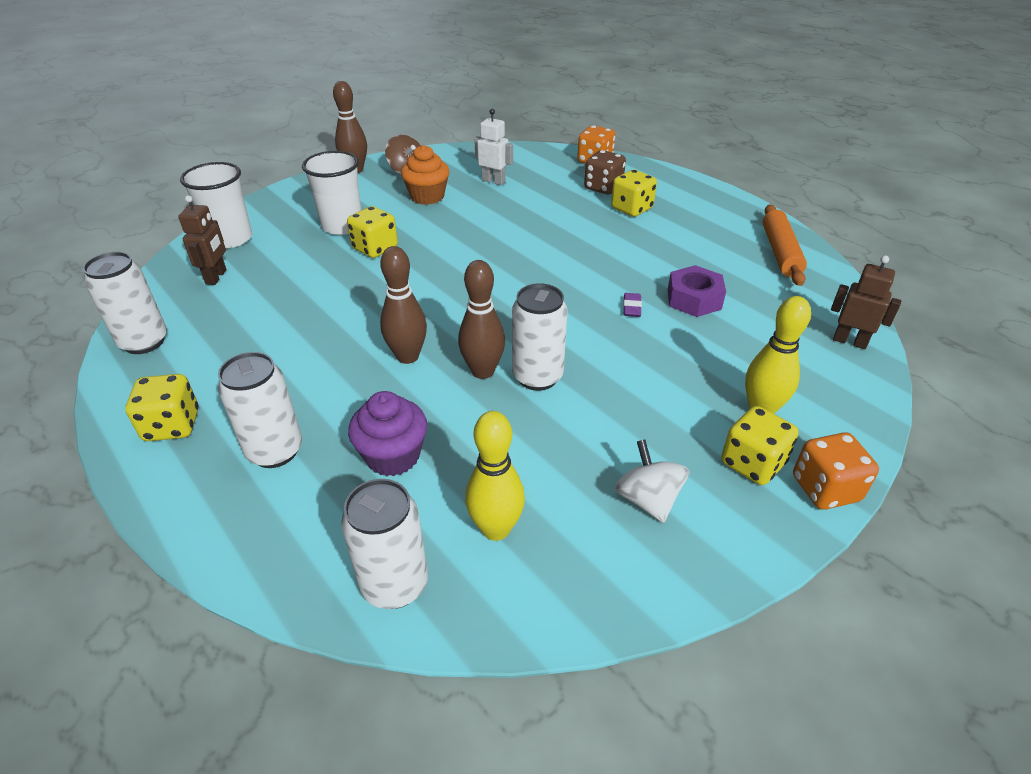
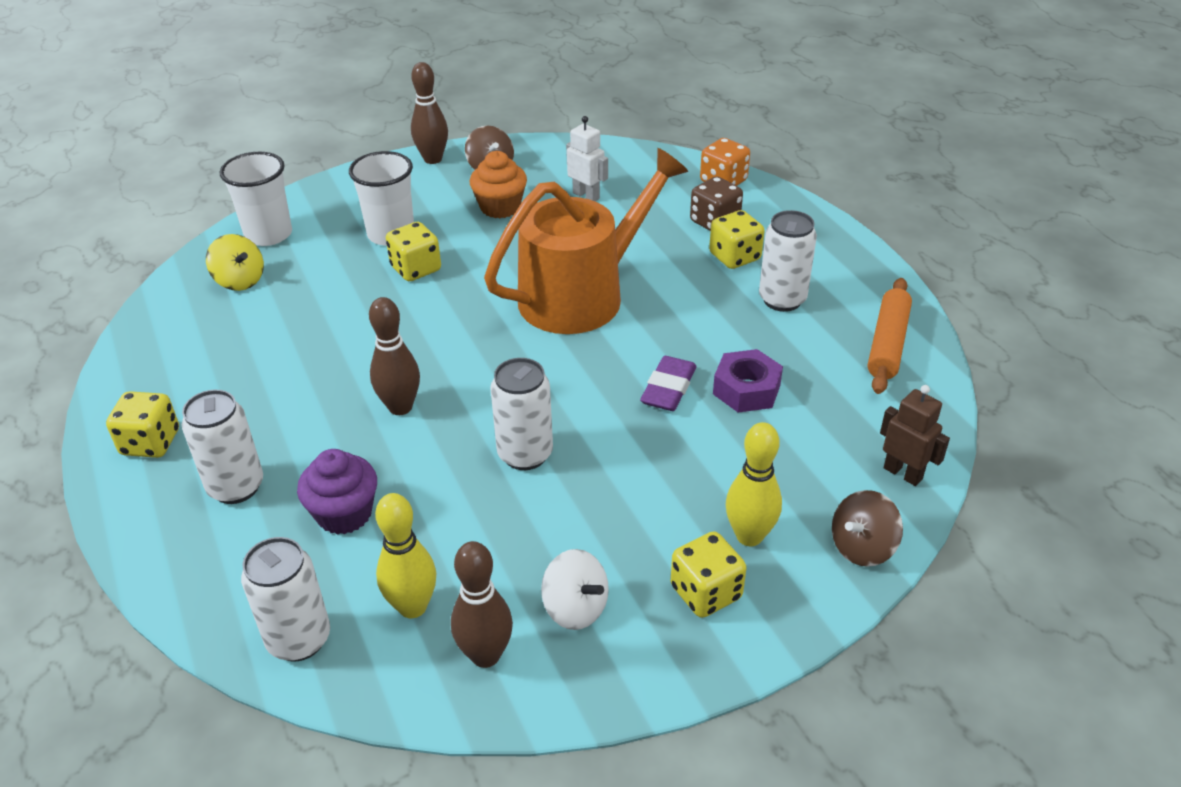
camera: 15 degrees right, 0 degrees up
white can [83,252,167,354] -> white can moved to [759,210,817,312]
brown robot [178,195,227,285] -> yellow spinning top [206,234,264,291]
brown bowling pin [458,260,505,379] -> brown bowling pin moved to [451,541,513,668]
white spinning top [615,440,690,523] -> white spinning top turned 135 degrees clockwise [541,549,609,630]
purple eraser [623,293,642,317] -> purple eraser [640,356,696,411], size x1.74
orange dice [793,432,879,510] -> none
none -> orange watering can [484,148,688,334]
none -> brown spinning top [832,490,903,567]

